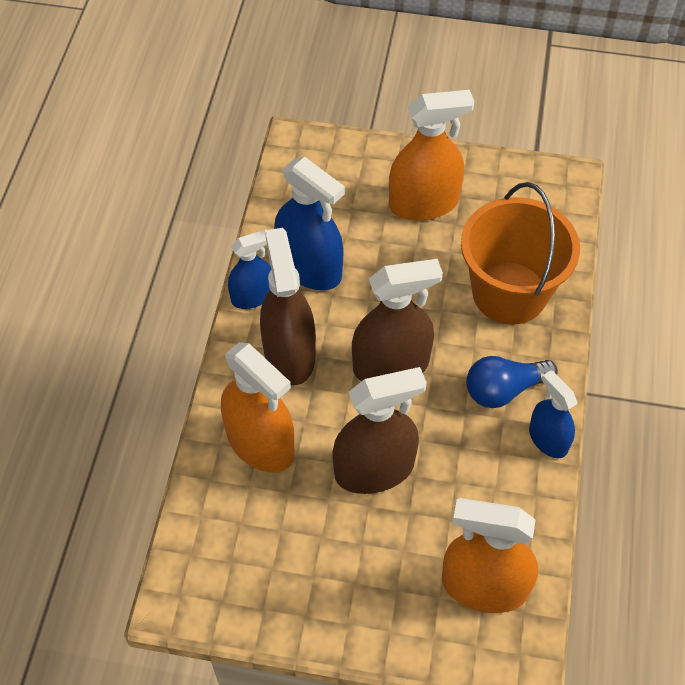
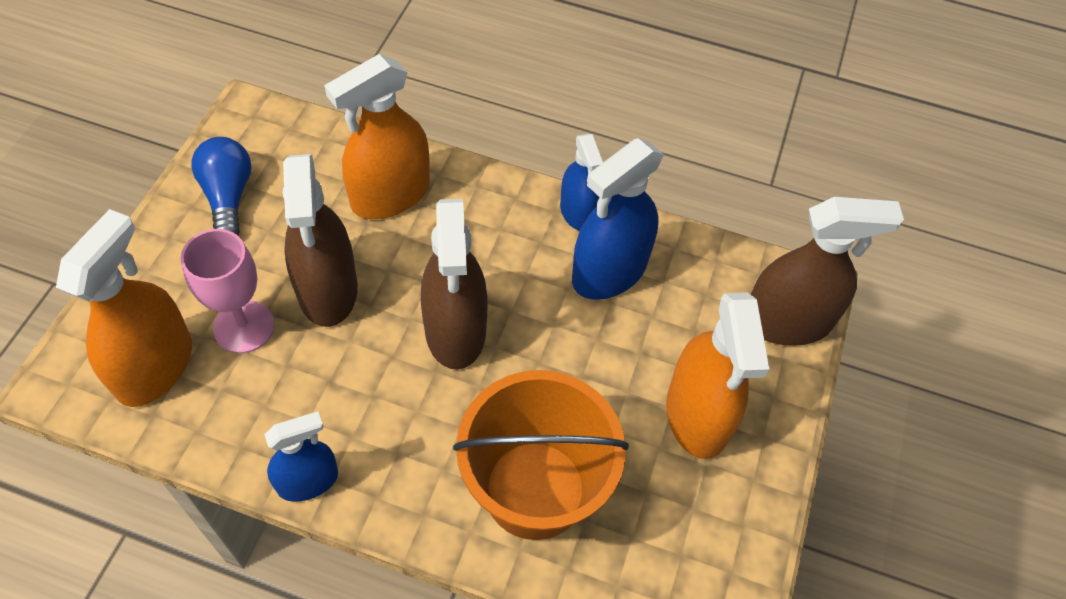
camera: 95 degrees right, 0 degrees up
brown spray bottle [260,228,316,385] -> brown spray bottle moved to [751,197,904,346]
blue light bulb [466,356,558,408] -> blue light bulb moved to [191,137,252,235]
none -> pink goblet [181,229,275,353]

